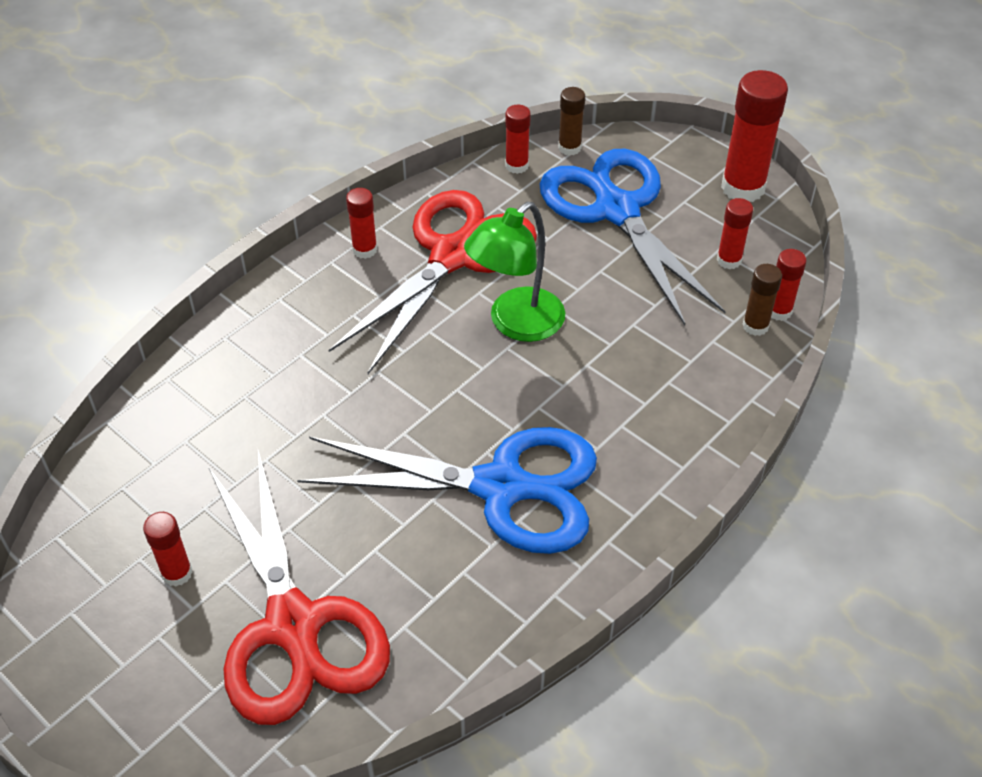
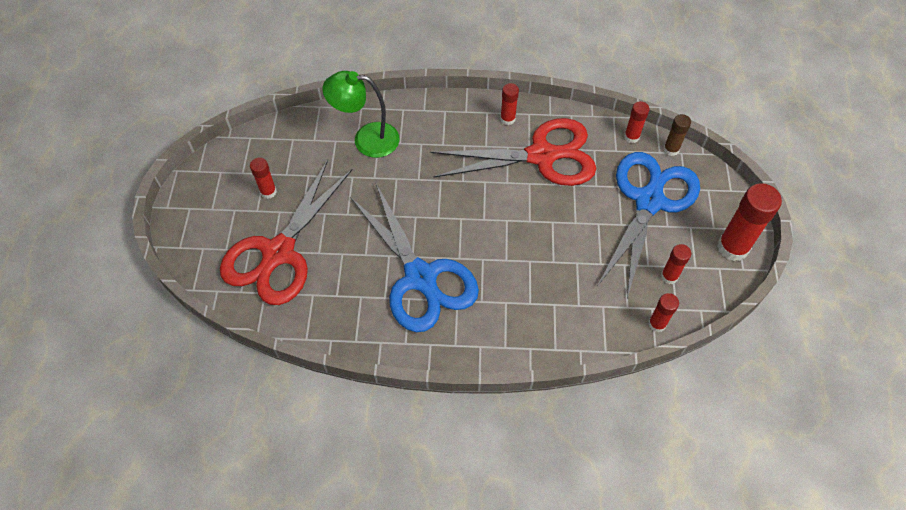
camera: 50 degrees right, 10 degrees up
green lamp [464,202,565,342] -> green lamp moved to [322,71,399,158]
brown glue stick [742,264,782,336] -> none

